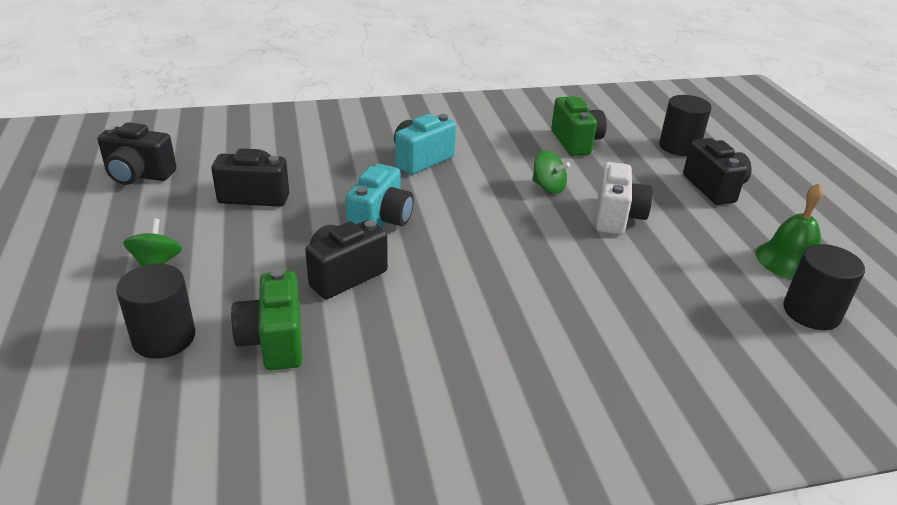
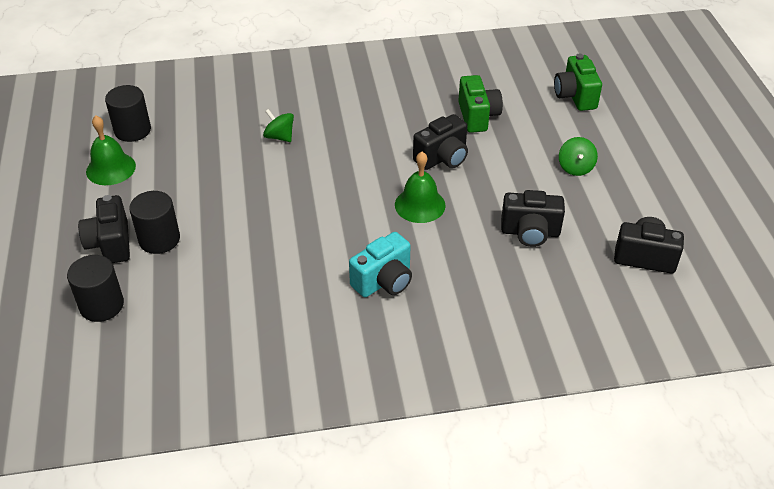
camera: 175 degrees left, 10 degrees up
black cylinder [116,264,195,359] -> black cylinder moved to [129,191,180,254]
turquoise camera [345,164,414,228] -> green bell [395,152,446,223]
green spinning top [532,151,570,194] -> green spinning top moved to [263,109,294,142]
green camera [551,96,607,156] -> green camera moved to [554,54,602,111]
white camera [596,162,653,235] -> none

